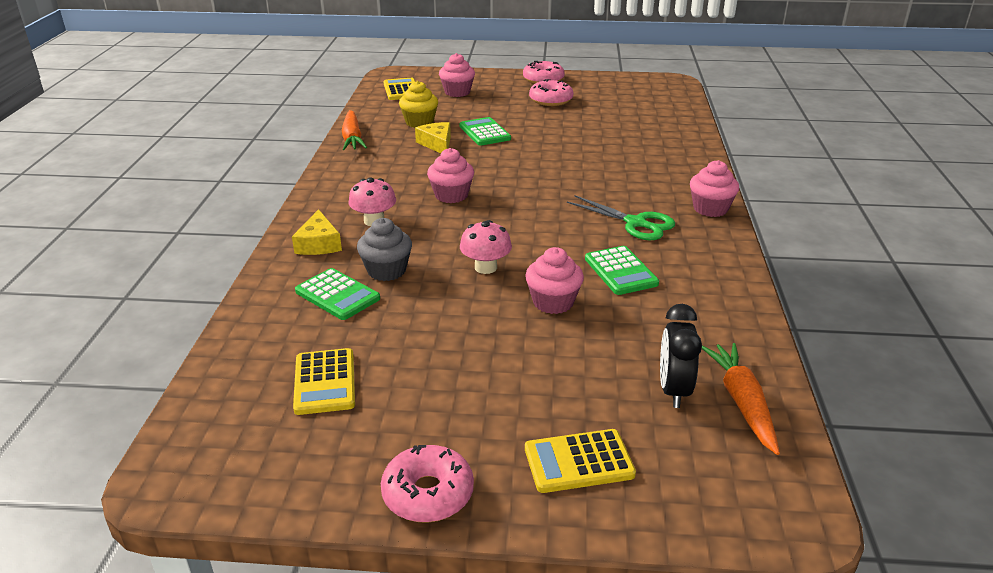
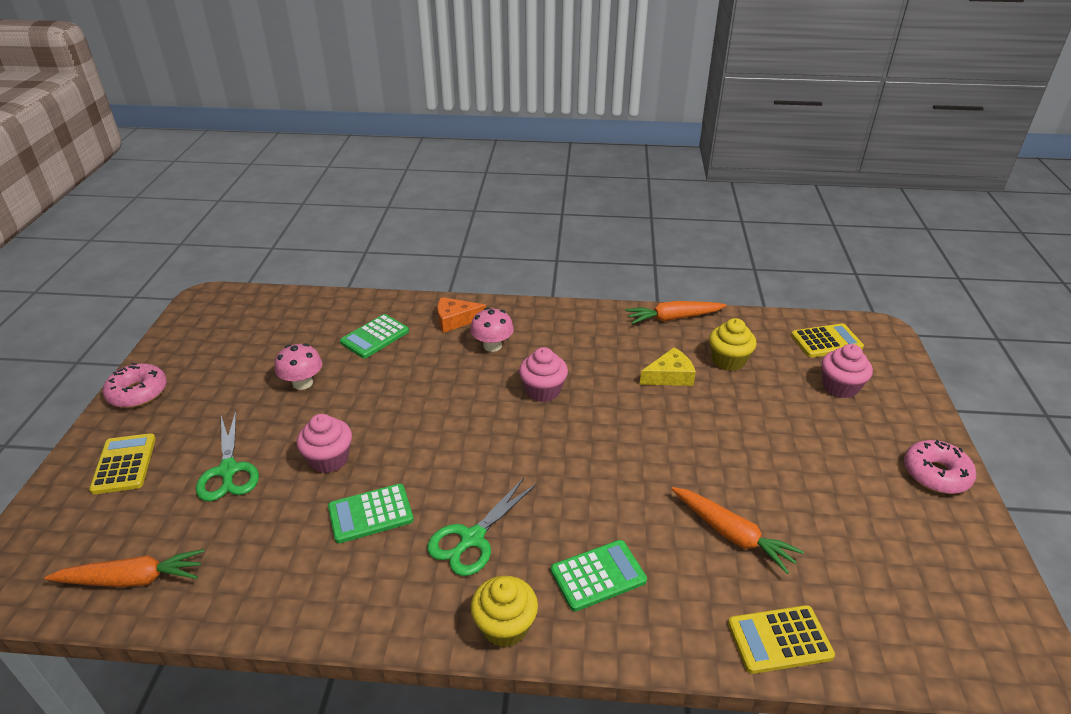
camera: 90 degrees right, 5 degrees up
yellow cheese [292,209,342,255] -> orange cheese [438,297,487,333]
yellow calculator [293,348,355,415] -> yellow calculator moved to [728,605,835,674]
grey cupcake [357,218,412,281] -> none
green calculator [459,117,511,146] -> green calculator moved to [551,540,647,612]
pink mushroom [460,220,512,274] -> pink mushroom moved to [275,343,322,390]
pink donut [529,79,573,106] -> none
black clock [660,304,702,408] -> none
pink cupcake [690,160,739,217] -> yellow cupcake [471,576,538,647]
none -> green scissors [196,411,259,501]
none -> orange carrot [671,487,804,574]

